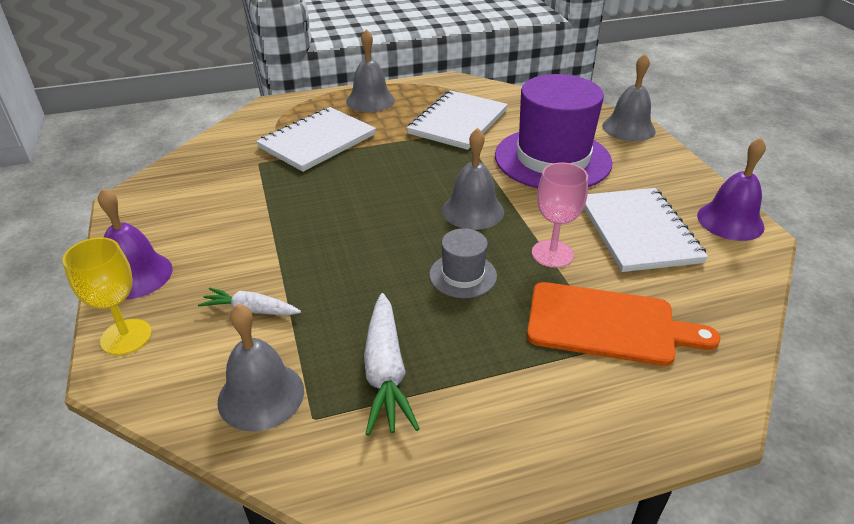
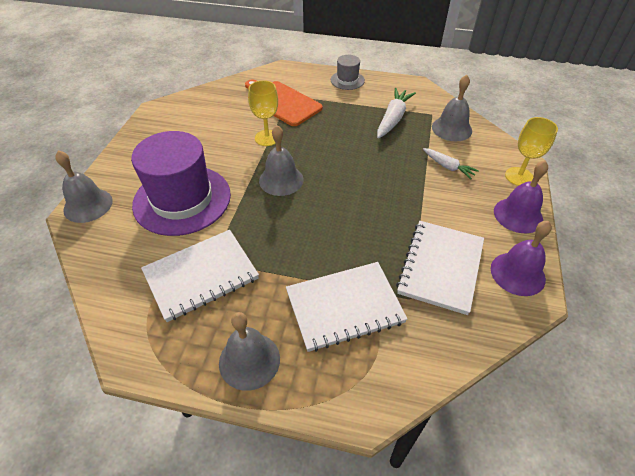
camera: 150 degrees left, 10 degrees up
grey hat [429,228,497,298] -> grey hat moved to [331,55,365,90]
pink goblet [532,163,588,268] -> yellow goblet [248,80,278,146]
white notebook [584,188,708,272] -> white notebook moved to [396,221,484,315]
purple bell [697,138,766,241] -> purple bell moved to [491,221,552,296]

